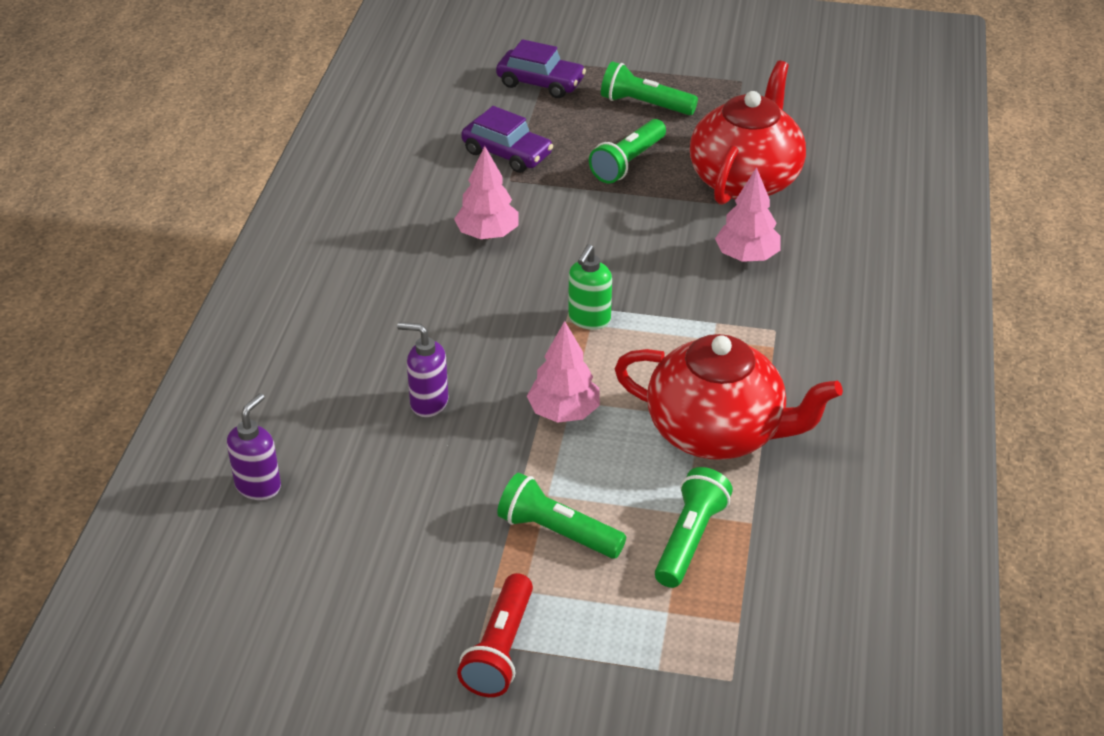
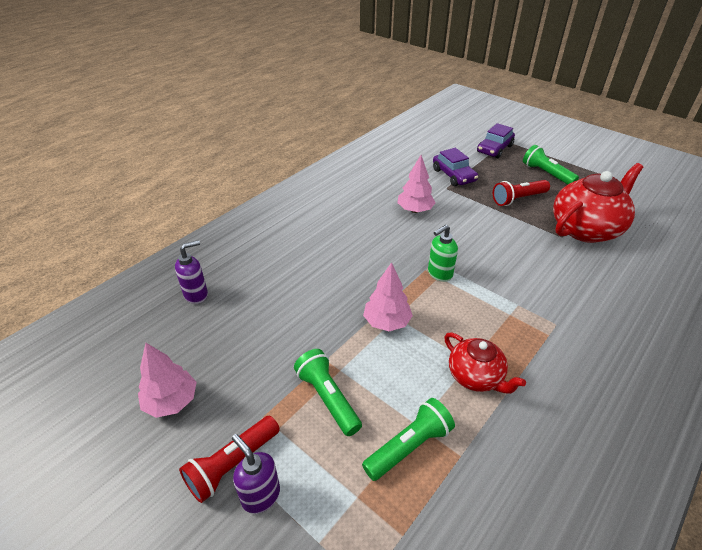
camera: 30 degrees right, 0 degrees up
purple soap dispenser [397,322,448,417] -> purple soap dispenser moved to [232,434,280,514]
purple car [496,39,586,98] -> purple car turned 75 degrees clockwise [477,123,515,158]
green flashlight [589,119,666,183] -> red flashlight [493,180,550,206]
red teapot [615,334,843,459] -> red teapot [444,332,526,394], size x0.57
pink tree [715,167,781,262] -> pink tree moved to [138,343,197,418]

